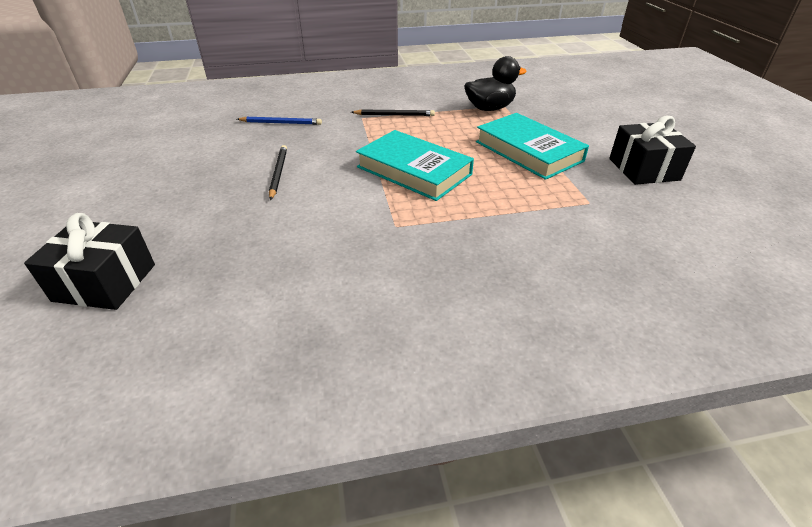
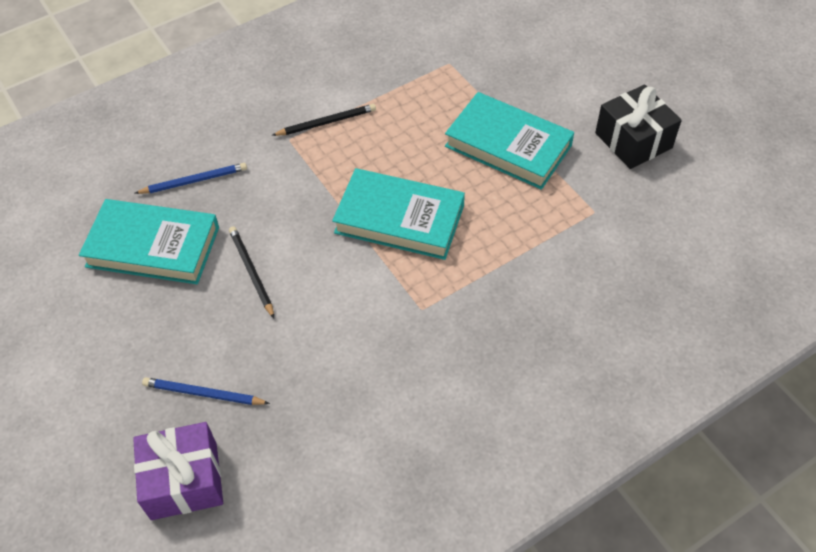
camera: 20 degrees left, 15 degrees up
black gift [24,213,155,310] -> purple gift [133,422,223,520]
black duck [465,56,527,111] -> none
none -> turquoise book [79,199,219,284]
none -> blue pencil [142,377,270,405]

